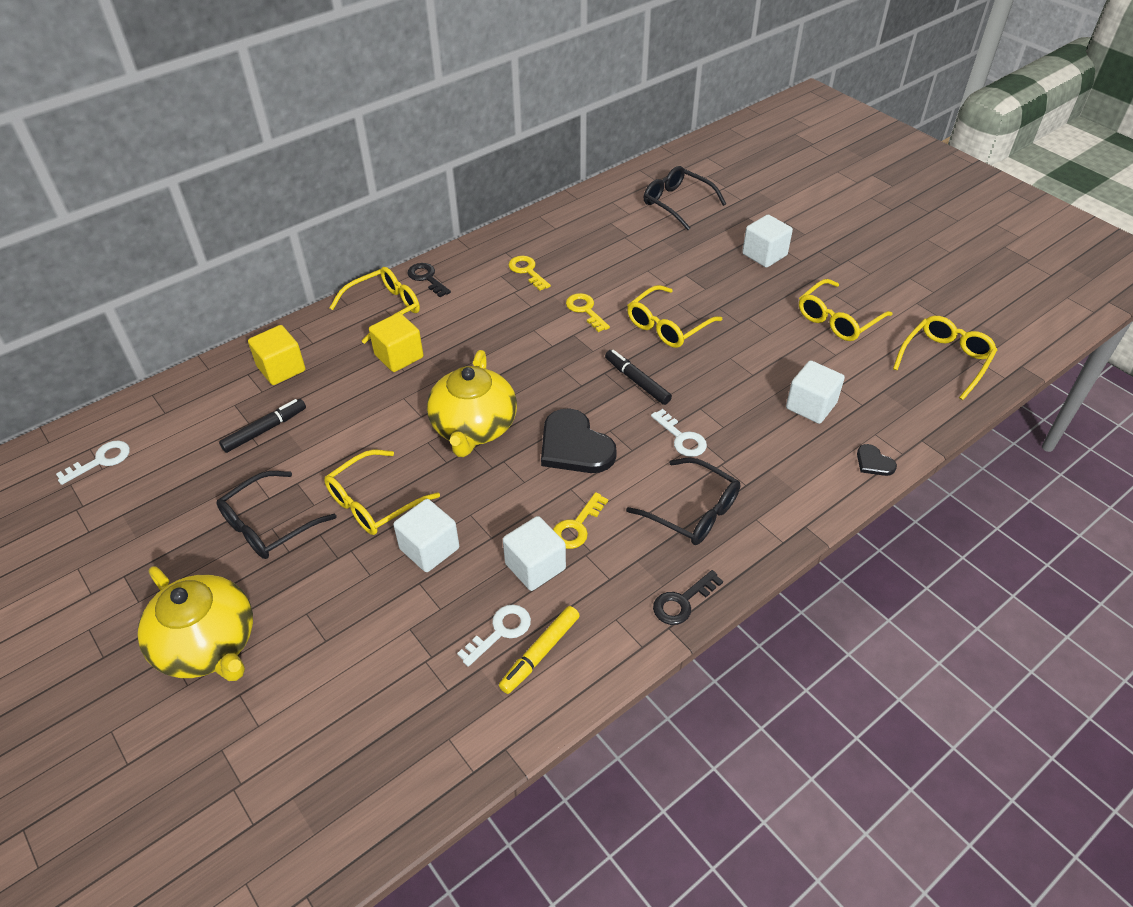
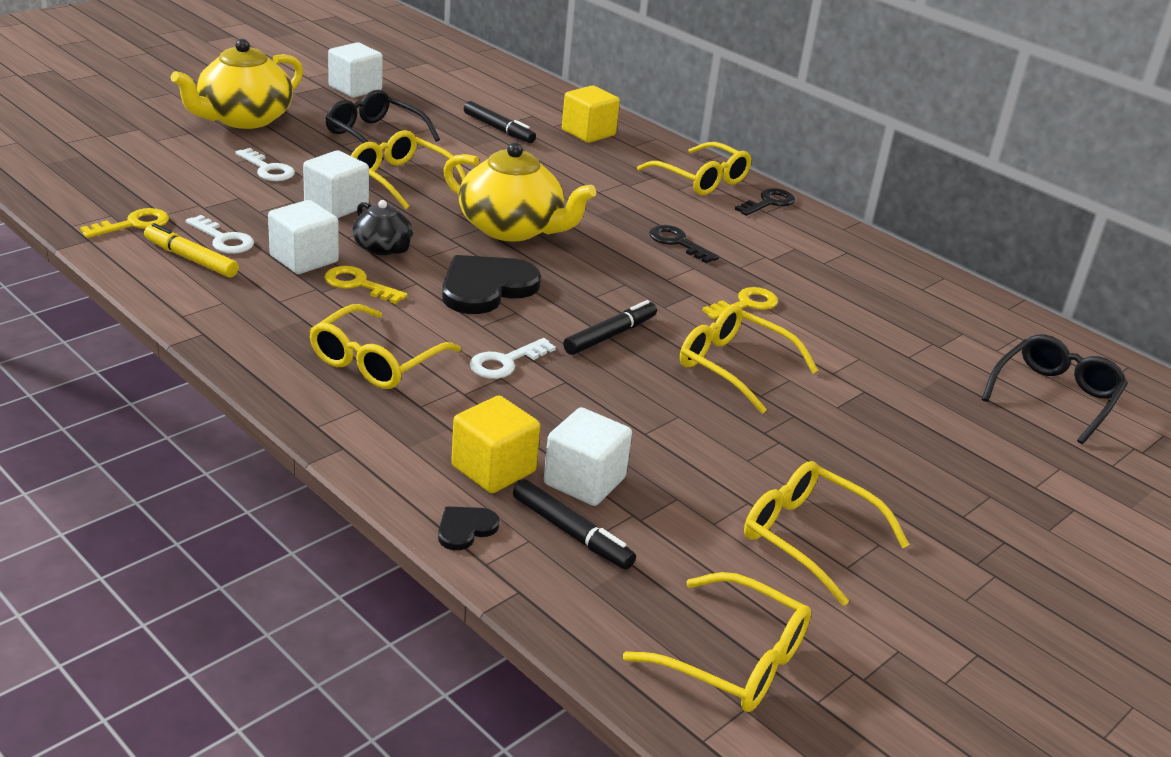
camera: 80 degrees right, 15 degrees down
white key [56,441,130,485] -> white key moved to [235,148,295,181]
yellow cube [369,313,423,372] -> yellow cube moved to [451,395,540,493]
yellow teapot [427,350,517,457] -> yellow teapot turned 150 degrees counterclockwise [443,142,596,242]
yellow key [508,256,551,291] -> yellow key moved to [80,208,169,238]
black glasses [626,457,740,545] -> yellow glasses [309,304,461,389]
black key [653,570,723,625] -> black key moved to [649,225,719,263]
white cube [742,215,793,268] -> white cube moved to [328,42,383,98]
none -> black teapot [352,200,413,255]
none -> black marker [513,479,636,569]

